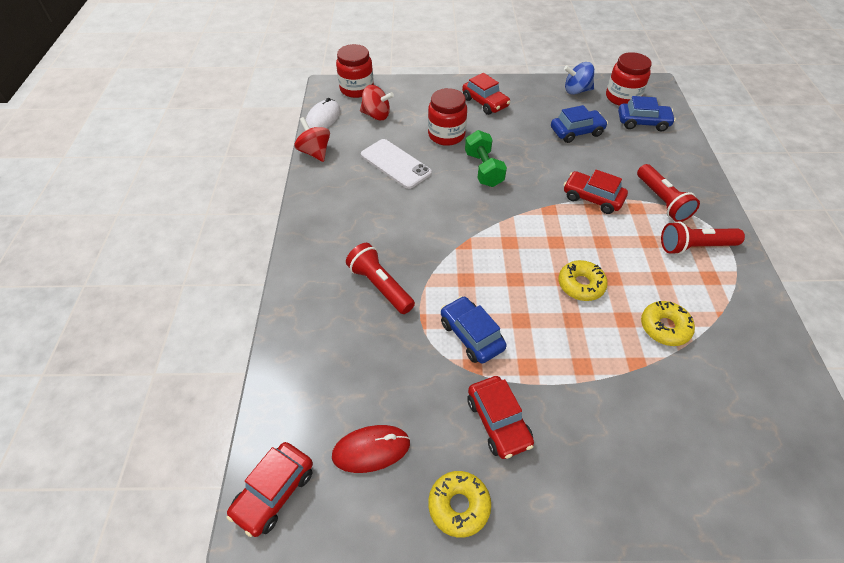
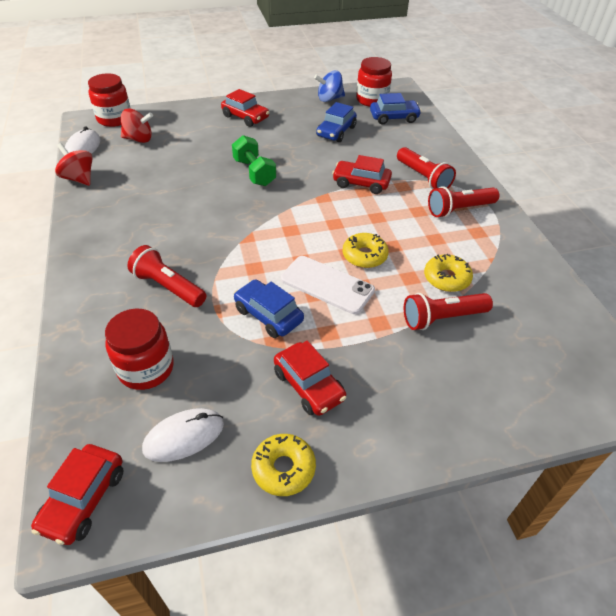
camera: 15 degrees left, 5 degrees down
red mouse [332,425,410,473] -> white mouse [142,408,224,462]
white phone [361,139,432,189] -> white phone moved to [281,256,375,314]
red jar [428,88,467,146] -> red jar moved to [105,309,174,390]
blue car [551,105,608,143] -> blue car turned 150 degrees clockwise [316,102,357,142]
none -> red flashlight [404,293,493,330]

